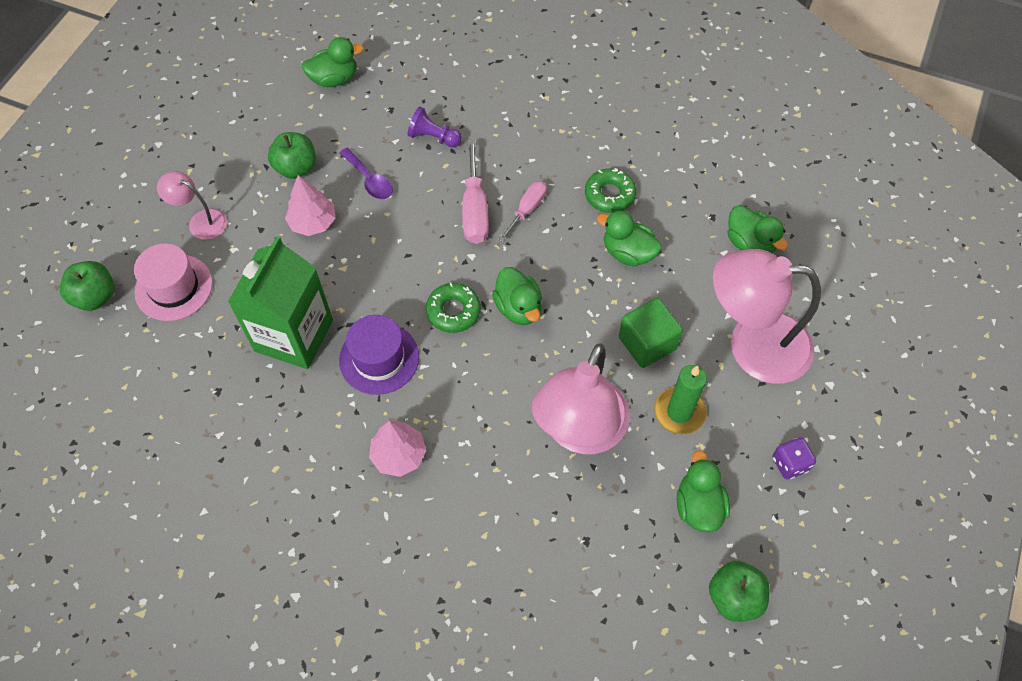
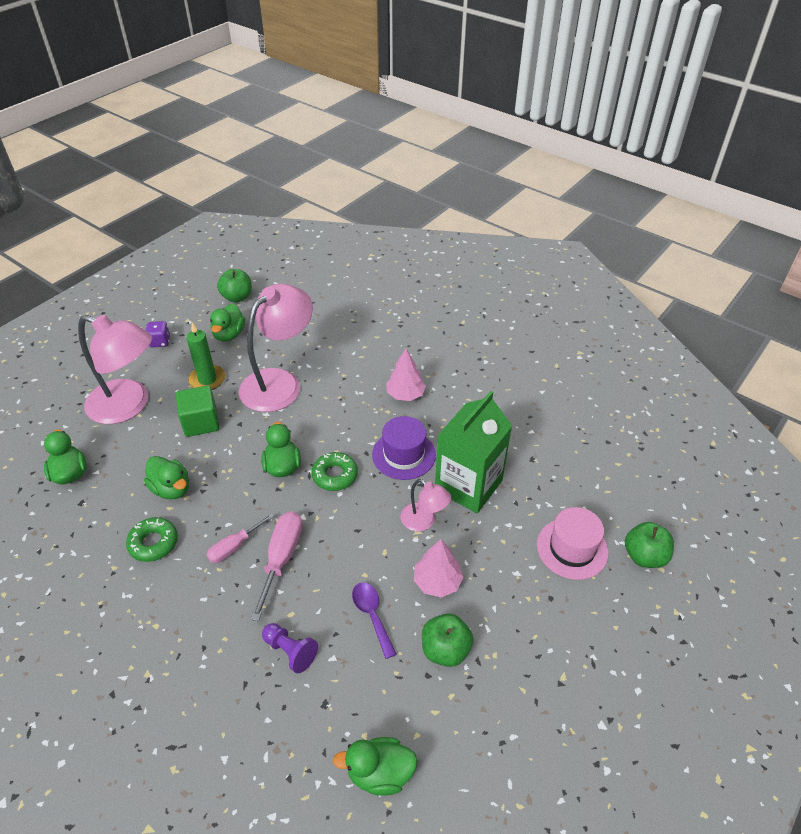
camera: 165 degrees left, 15 degrees down
pink lamp [157,171,227,240] -> pink lamp moved to [400,479,451,531]

